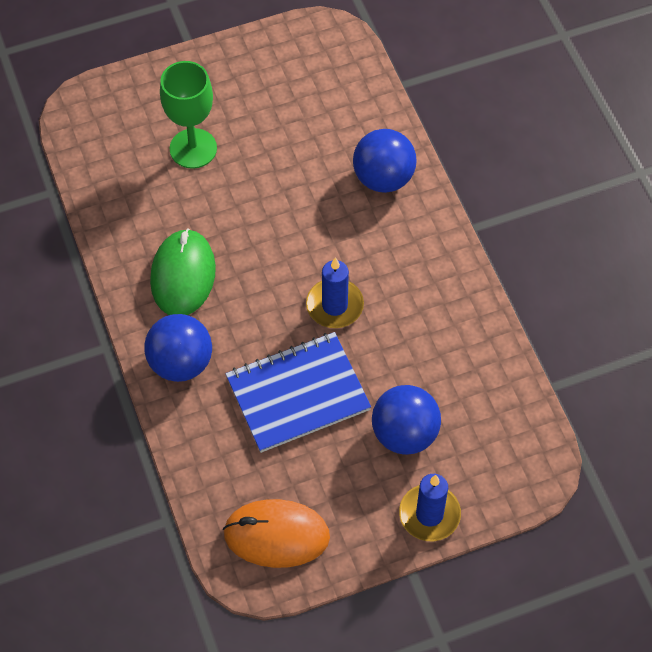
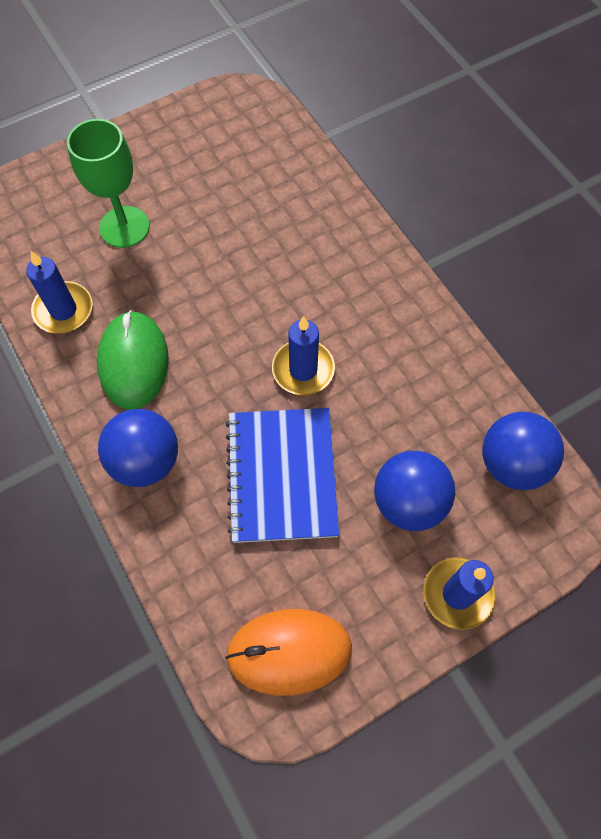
camera: 10 degrees left, 5 degrees up
blue notebook [226,332,371,453] -> blue notebook turned 60 degrees counterclockwise [226,408,339,543]
blue ball [353,129,417,193] -> blue ball moved to [482,412,564,490]
none -> blue candle [26,251,92,333]

